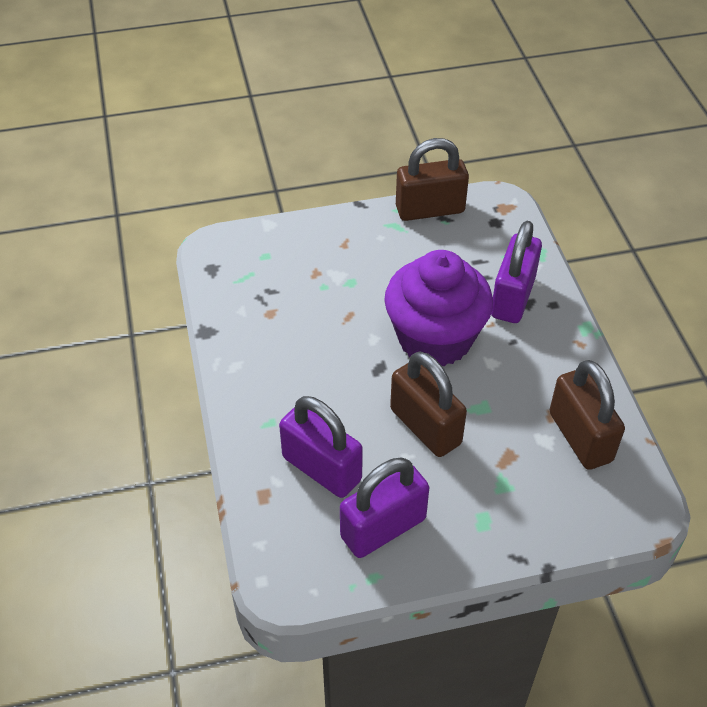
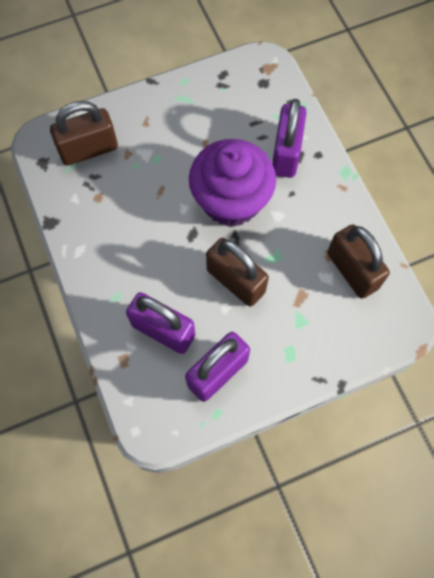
camera: 10 degrees left, 20 degrees up
brown padlock [396,138,469,221] -> brown padlock moved to [50,101,118,165]

